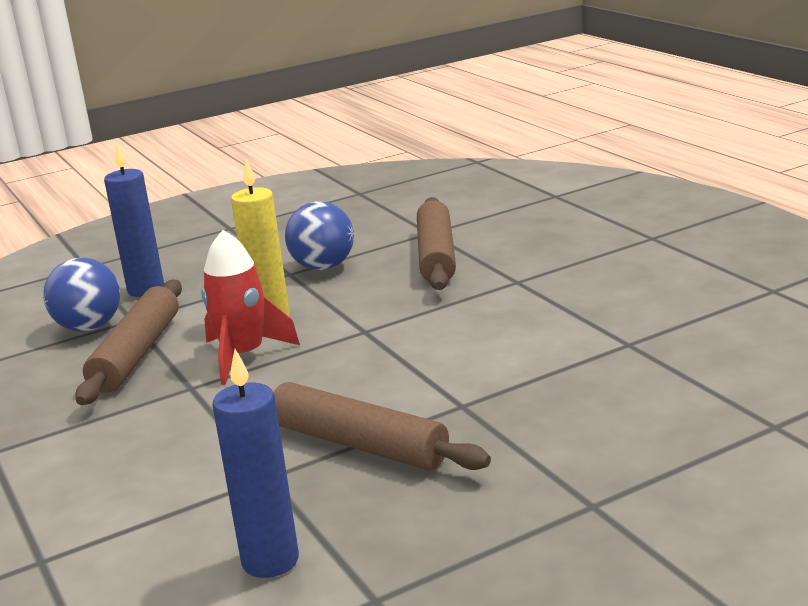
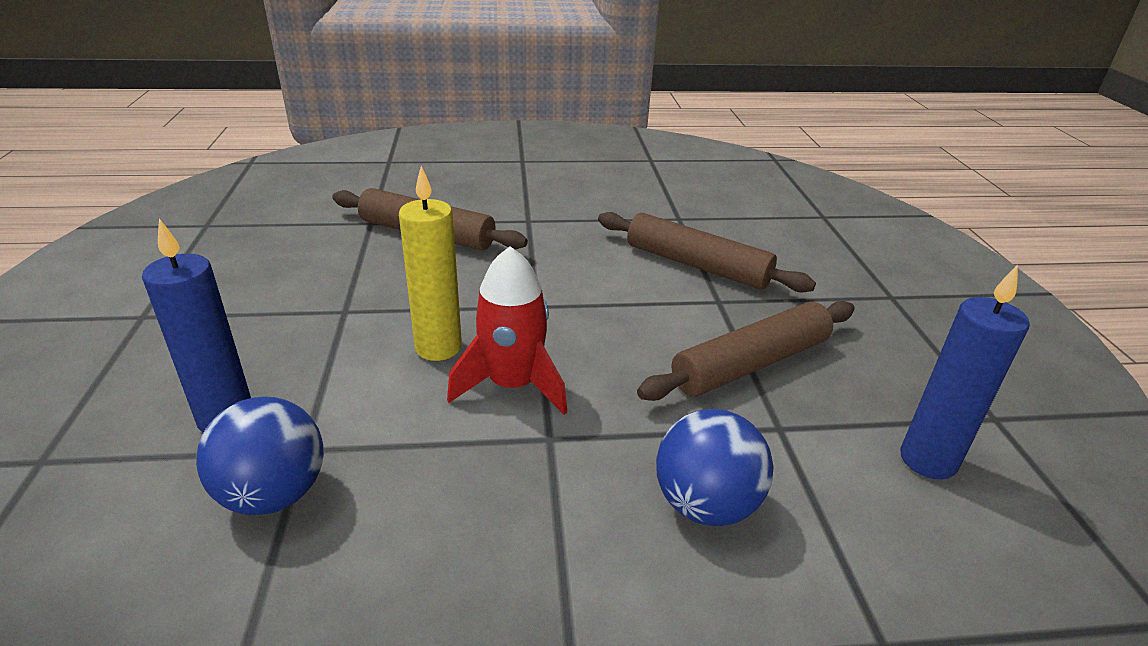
camera: 70 degrees left, 10 degrees up
brown rolling pin [75,279,182,405] -> brown rolling pin moved to [598,212,816,293]
blue ball [285,201,354,270] -> blue ball moved to [656,409,774,526]

